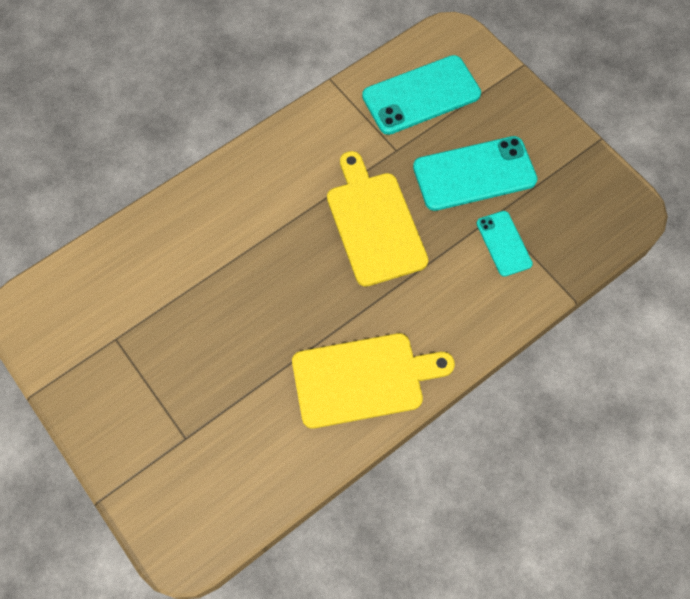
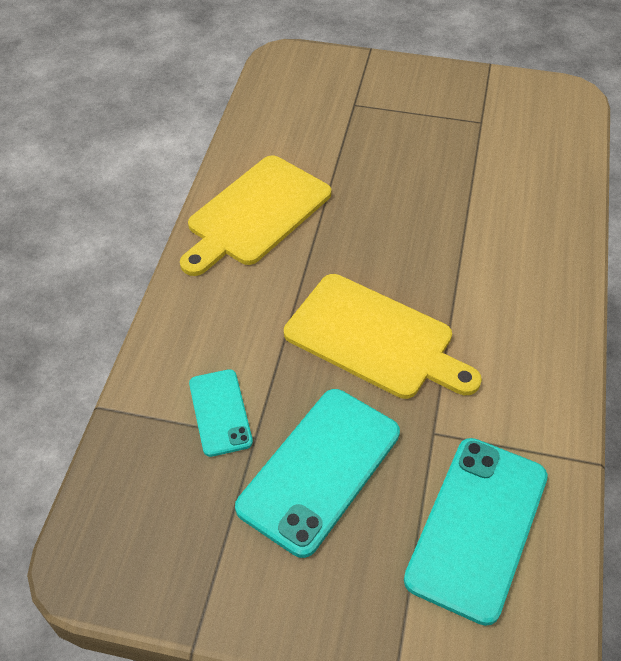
camera: 140 degrees right, 15 degrees down
turquoise phone [476,211,533,277] -> turquoise phone turned 45 degrees clockwise [189,369,253,457]

